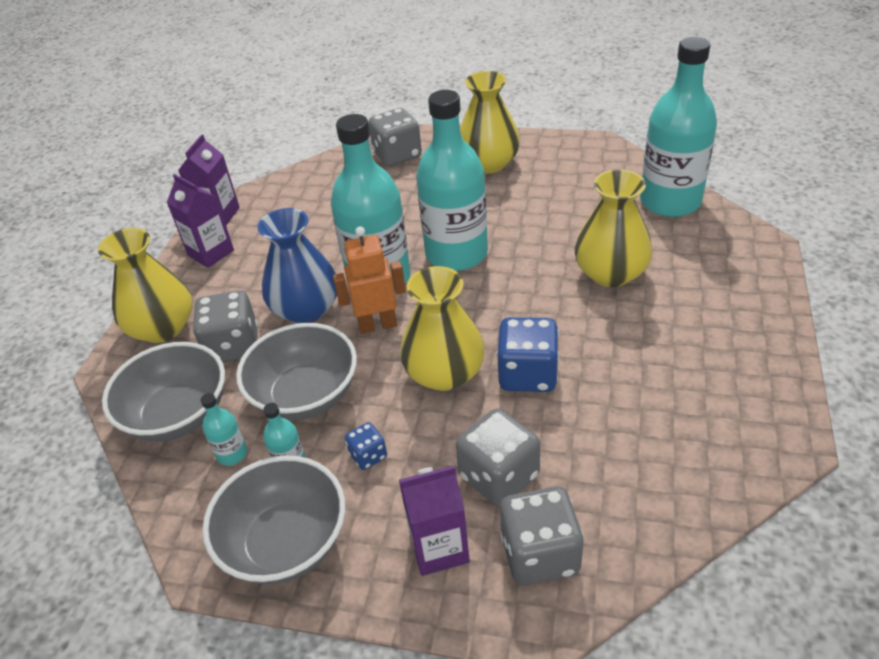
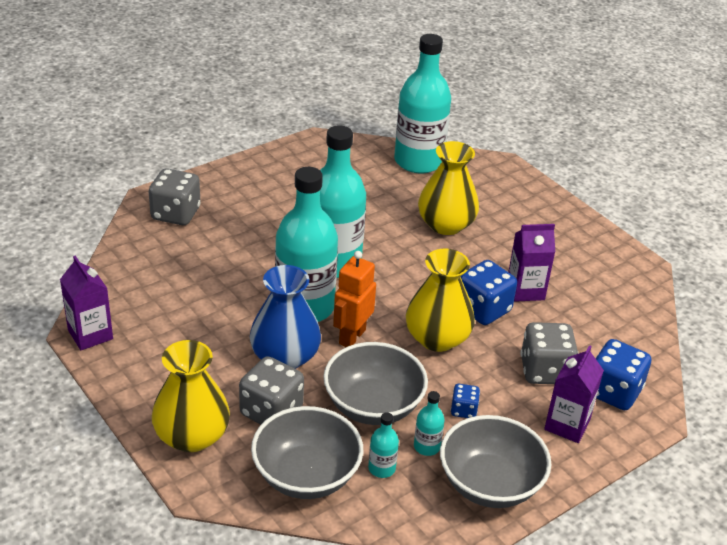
camera: 55 degrees left, 5 degrees down
purple carton [167,174,234,268] -> purple carton moved to [509,224,555,302]
yellow vase [460,71,520,174] -> none
grey dice [500,486,584,586] -> blue dice [595,339,651,410]

